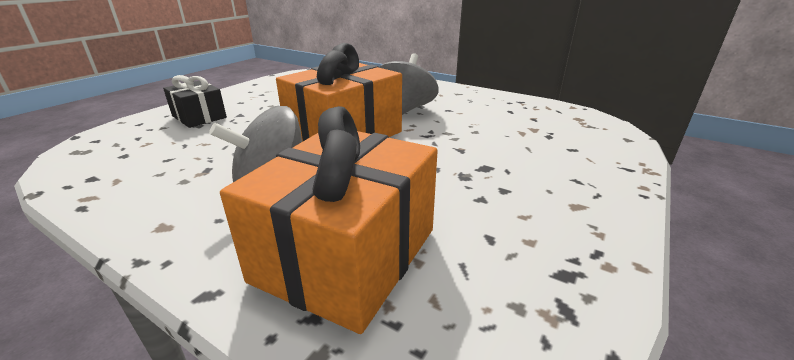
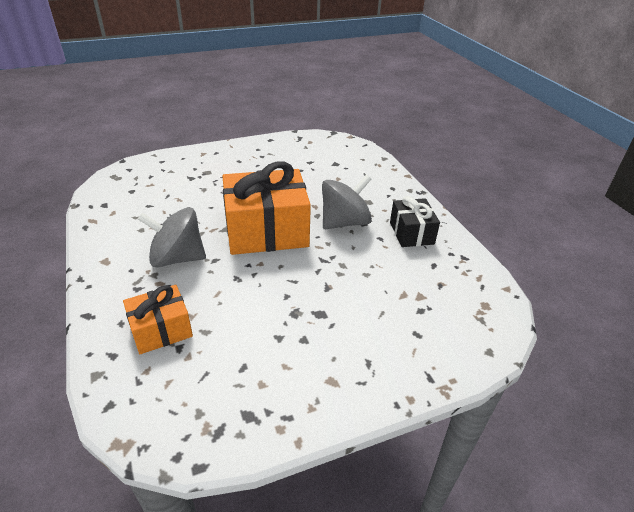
camera: 35 degrees right, 10 degrees up
black gift [163,75,227,128] -> black gift moved to [390,196,440,247]
orange gift [220,106,438,334] -> orange gift [123,285,193,354], size x0.54

